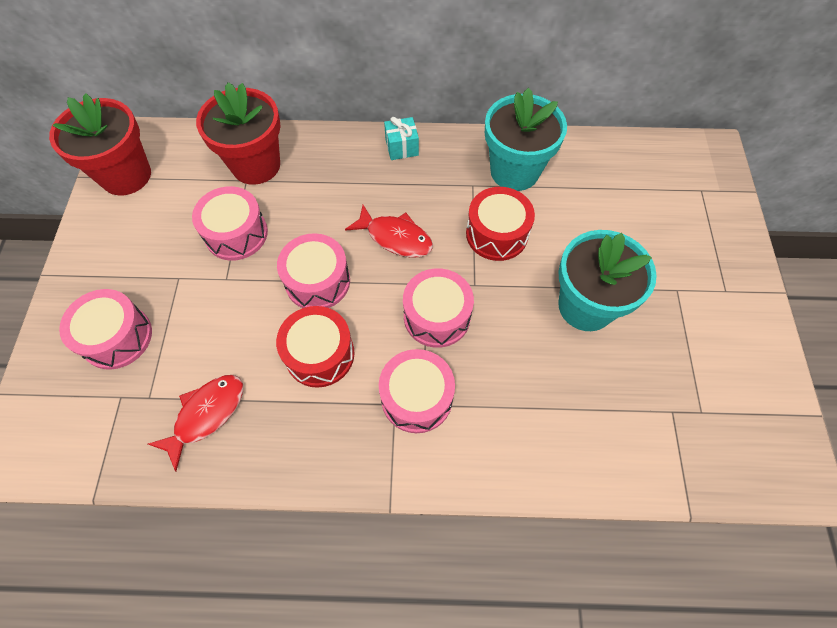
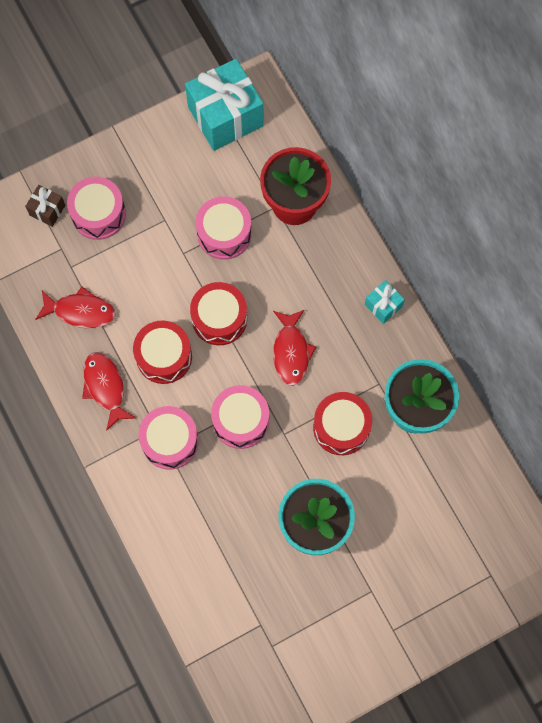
camera: 60 degrees right, 10 degrees up
red flower pot [49,93,151,195] -> turquoise gift [185,59,264,151]
pink drum [277,233,350,308] -> red drum [190,282,247,345]
none -> brown gift [25,185,65,227]
none -> red fish [82,352,136,431]

